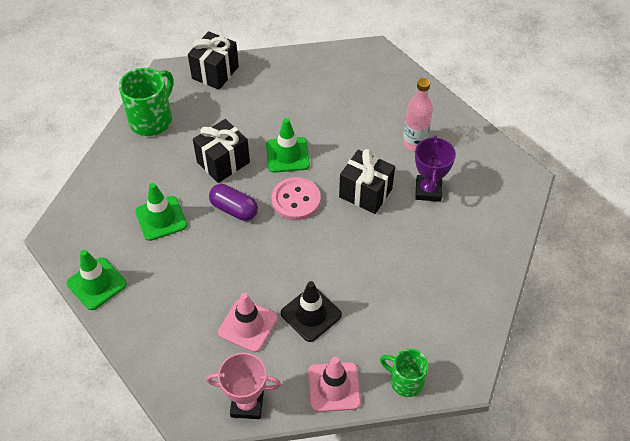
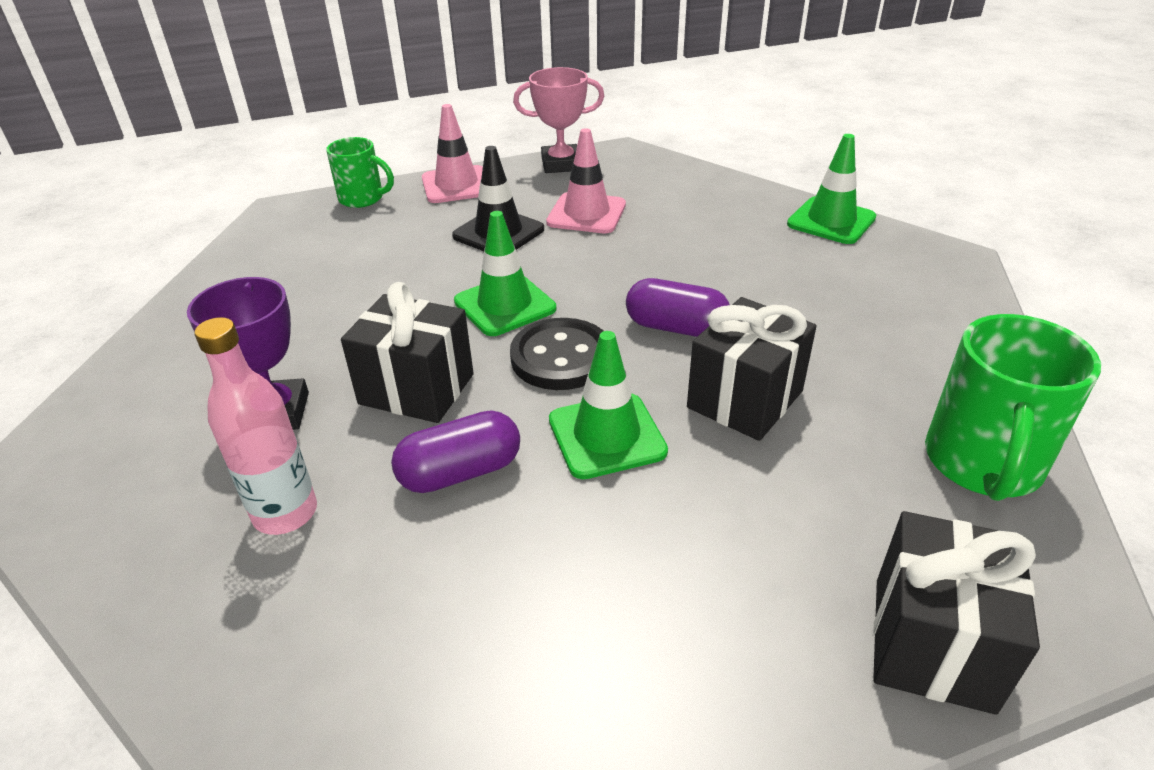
camera: 170 degrees right, 15 degrees down
green traffic cone [135,183,187,241] -> green traffic cone moved to [454,211,556,336]
pink button [272,177,321,220] -> black button [510,318,603,390]
none -> purple capsule [391,410,520,493]

